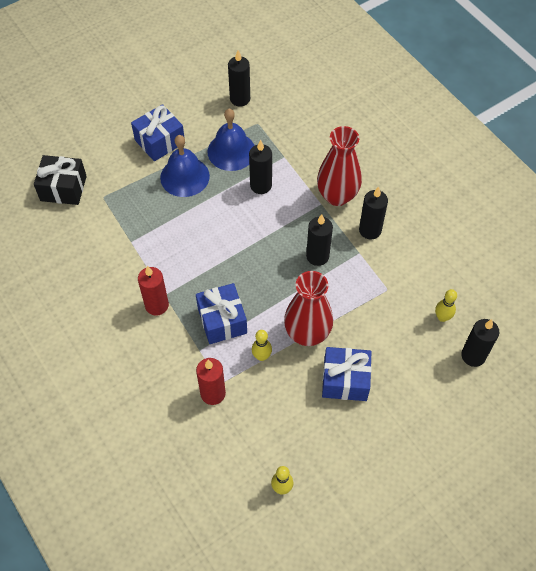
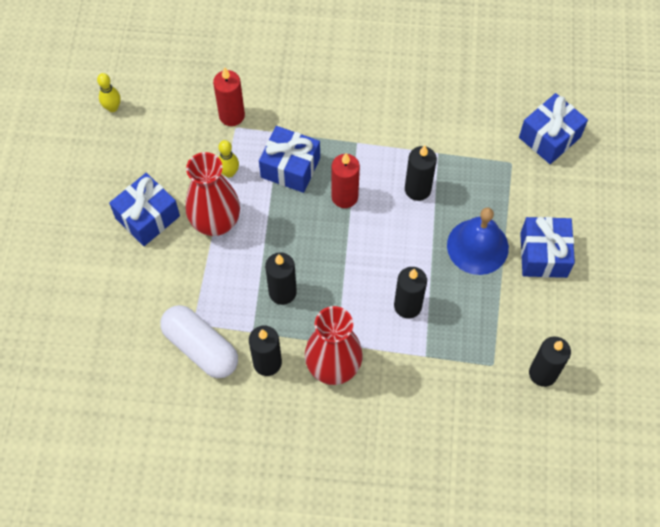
camera: 130 degrees right, 5 degrees up
black gift [34,155,87,205] -> blue gift [519,93,588,164]
red candle [138,266,169,316] -> red candle moved to [331,153,360,208]
blue bell [208,109,255,171] -> none
yellow bowling pin [435,289,457,322] -> none
black candle [461,319,499,367] -> black candle moved to [405,145,437,201]
none -> white capsule [160,305,238,378]

